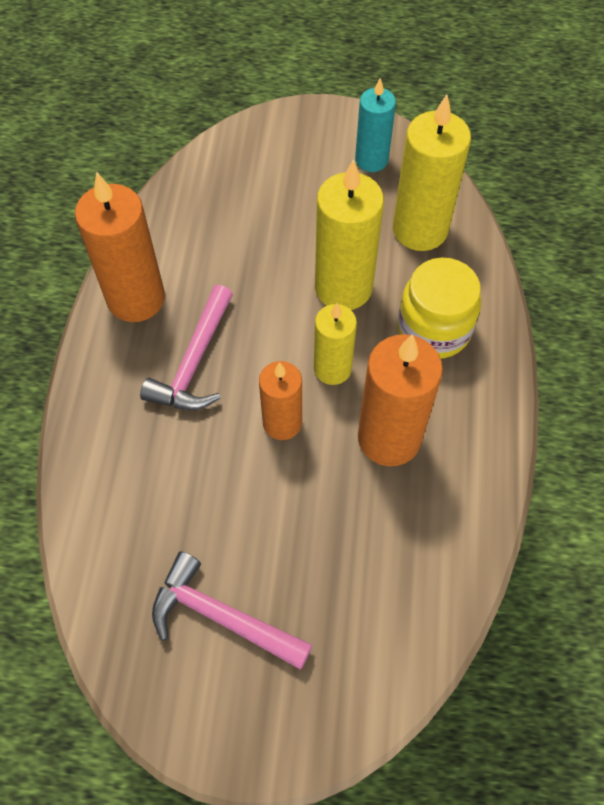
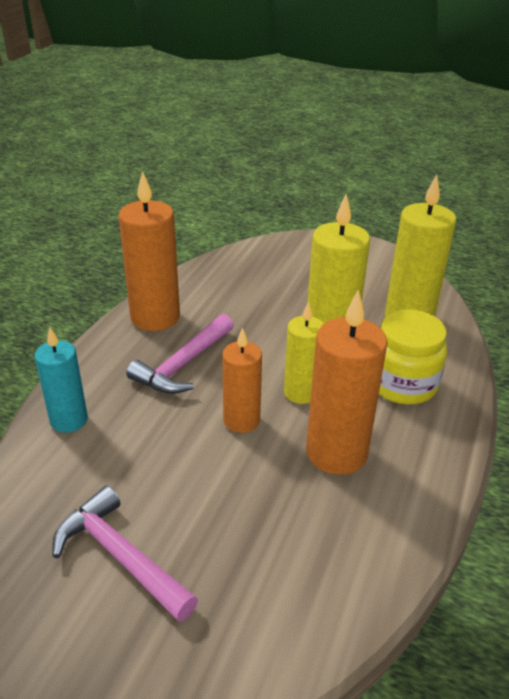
camera: 15 degrees right, 25 degrees down
turquoise candle [355,78,396,172] -> turquoise candle moved to [35,327,88,433]

